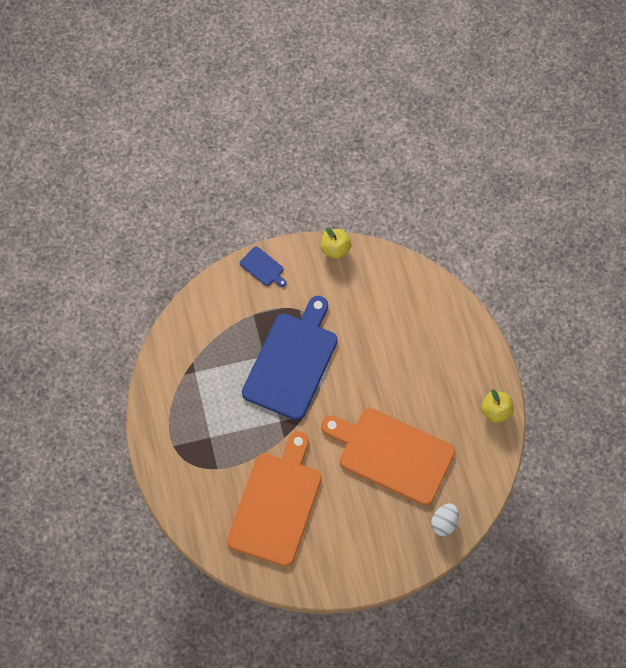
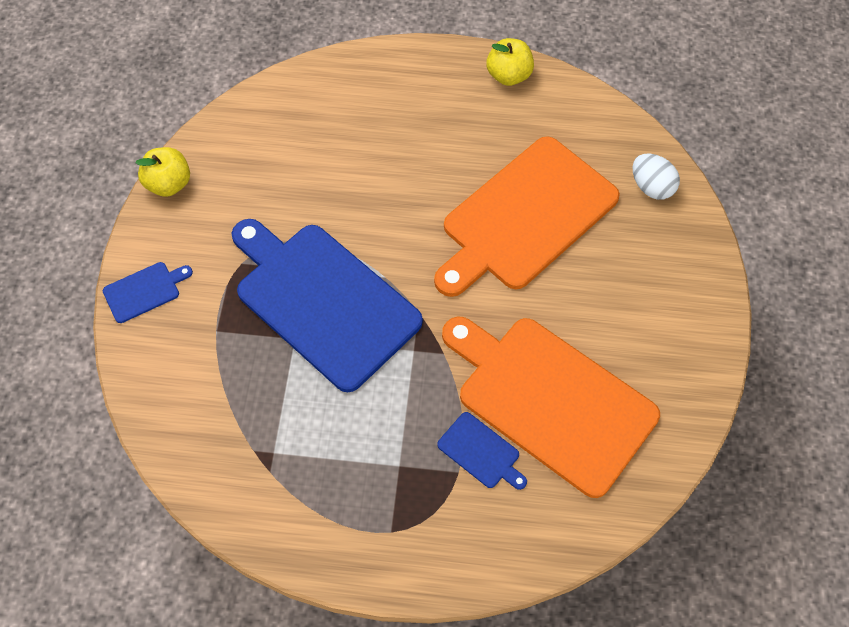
camera: 70 degrees left, 5 degrees down
none -> blue cutting board [437,412,527,490]

